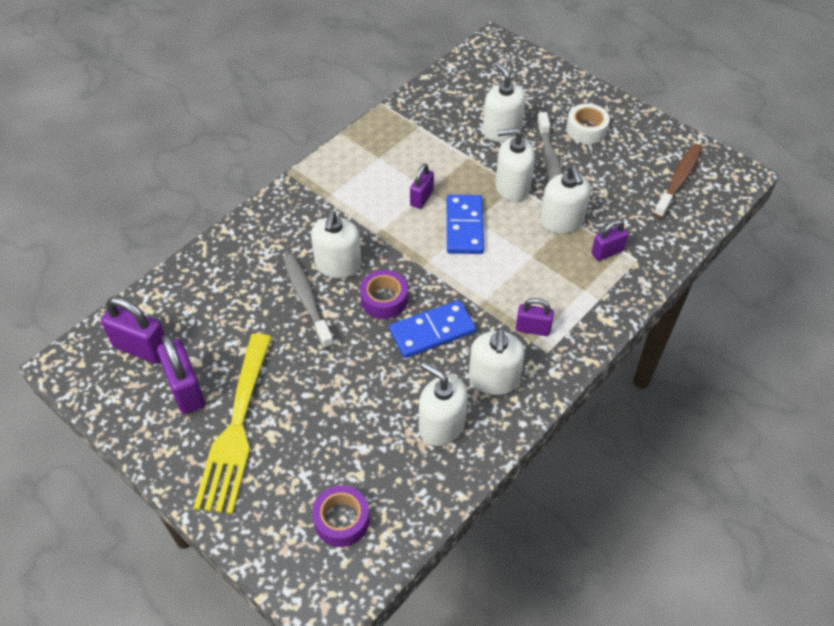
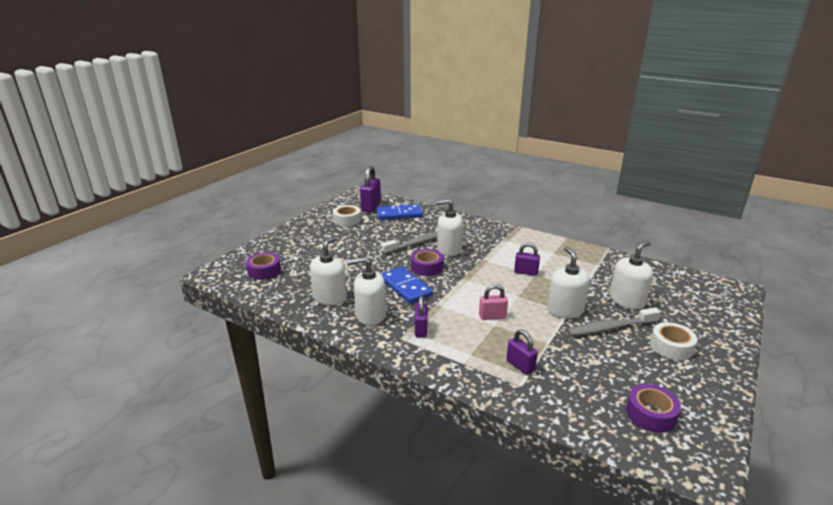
camera: 80 degrees right, 25 degrees down
purple padlock [157,334,205,414] -> white tape [333,205,361,227]
yellow fork [193,334,272,514] -> none
blue domino [447,195,484,254] -> blue domino moved to [377,204,422,220]
white soap dispenser [540,165,591,233] -> none
brown toothbrush [653,144,702,218] -> purple tape [626,384,681,433]
none -> pink padlock [479,284,508,320]

